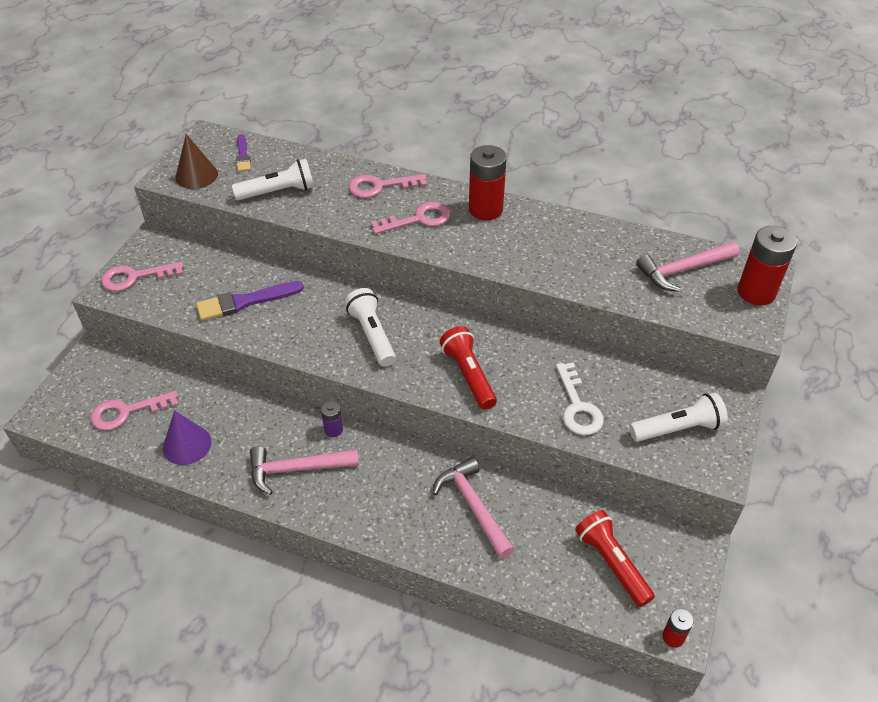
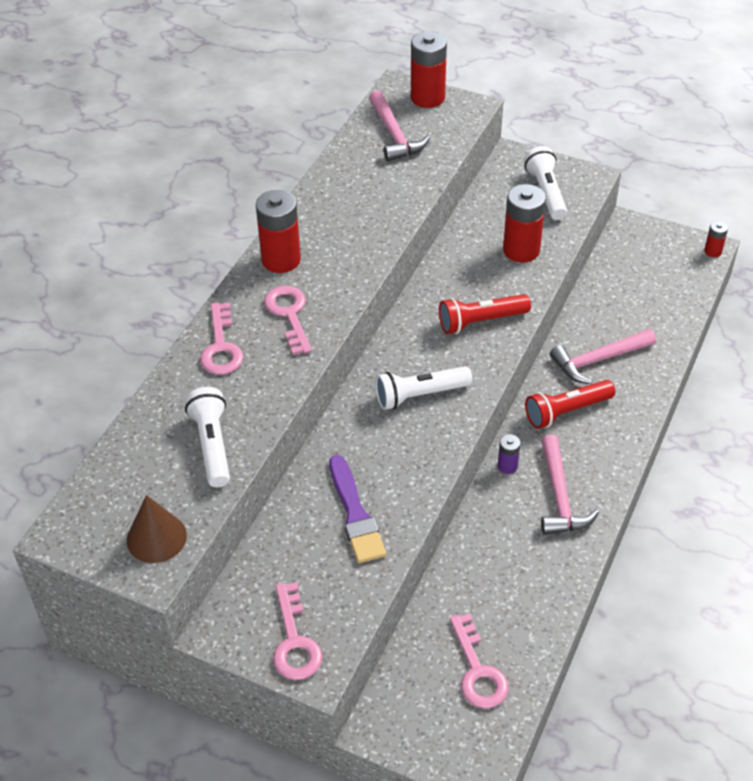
camera: 85 degrees left, 0 degrees up
purple cone [163,410,212,465] -> none
purple brush [236,134,251,172] -> none
white key [556,362,604,435] -> red battery [503,184,546,262]
red flashlight [575,510,655,607] -> red flashlight moved to [525,380,615,429]

